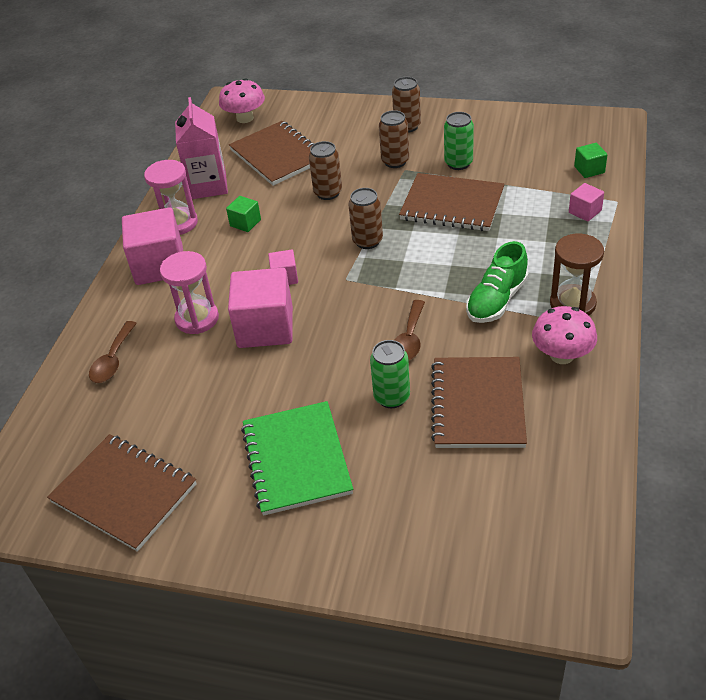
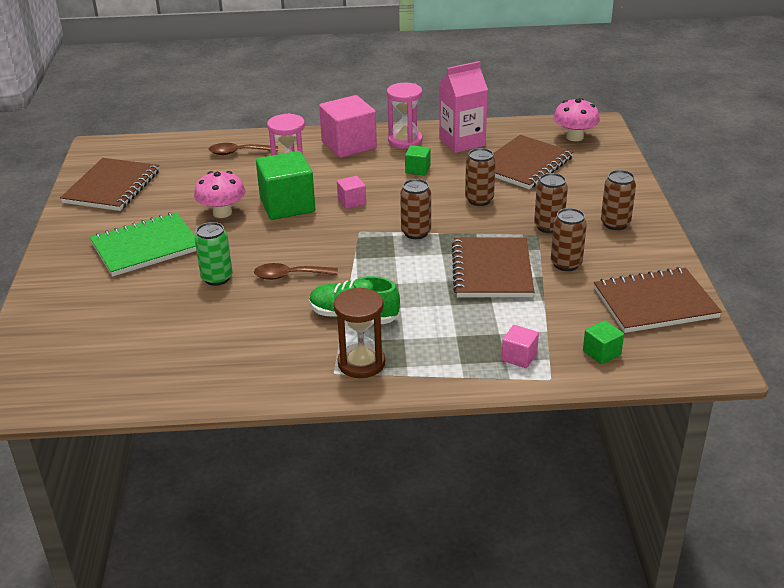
camera: 70 degrees right, 10 degrees down
pink cube [228,268,293,348] -> green cube [256,151,315,220]
brown notebook [431,357,527,448] -> brown notebook moved to [594,267,722,333]
green can [444,112,474,170] -> brown can [551,208,587,271]
pink mushroom [532,306,597,364] -> pink mushroom moved to [194,171,245,218]

